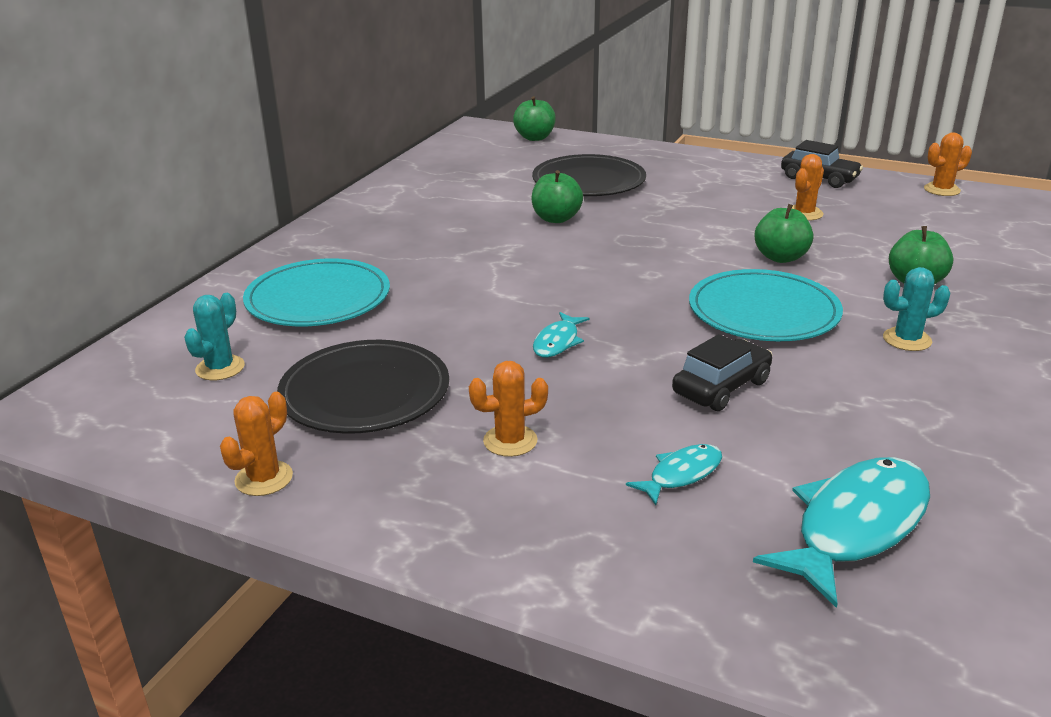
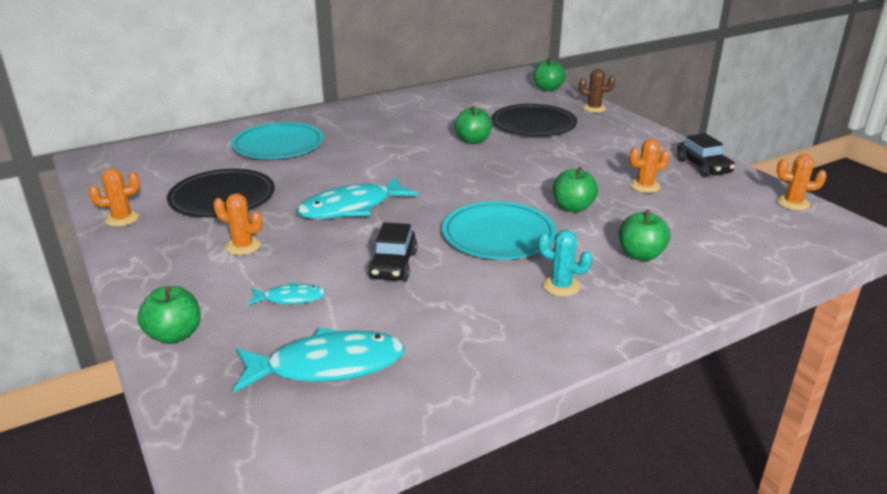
camera: 35 degrees right, 0 degrees up
turquoise cactus [184,293,245,380] -> none
turquoise fish [533,312,589,358] -> turquoise fish [297,177,418,219], size x1.96
black car [672,334,773,411] -> black car turned 105 degrees clockwise [368,222,418,281]
none -> green apple [137,286,201,344]
none -> brown cactus [579,69,616,113]

